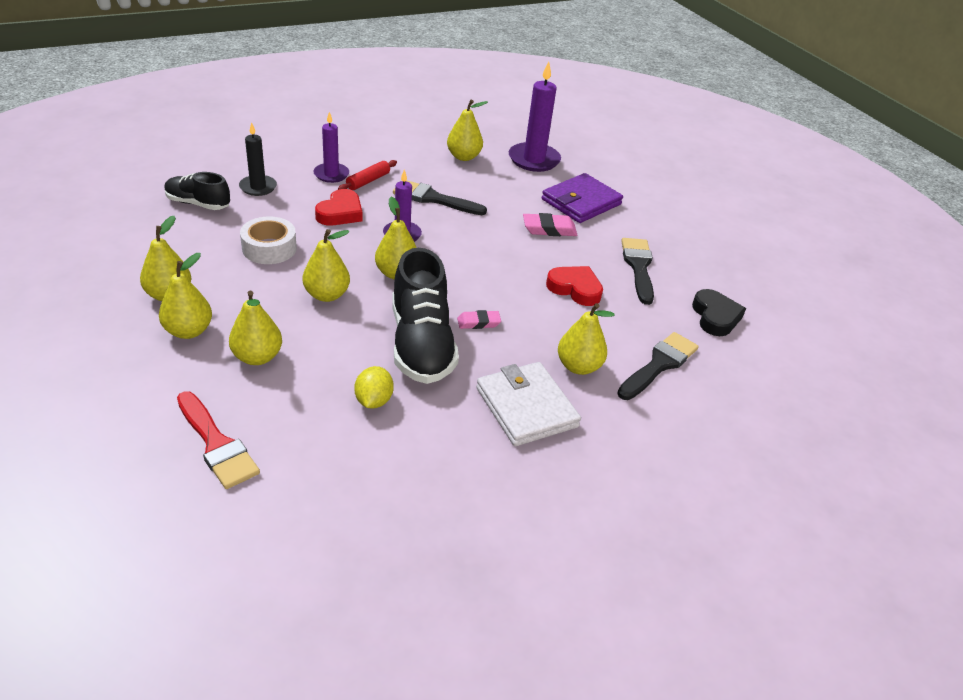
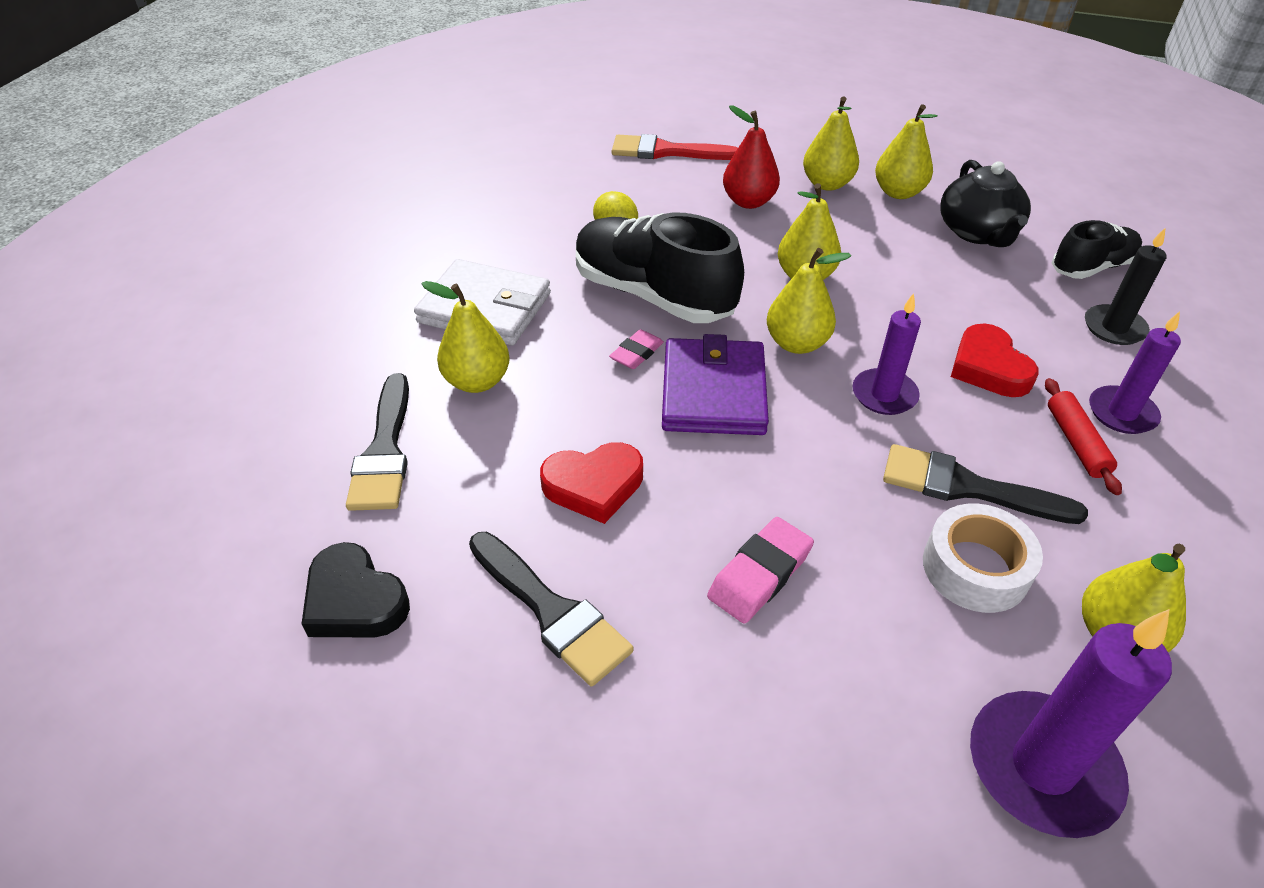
camera: 140 degrees right, 5 degrees up
yellow pear [229,291,282,365] -> red pear [723,105,780,209]
white tape [240,216,297,264] -> white tape moved to [923,504,1043,613]
black brush [393,180,487,215] -> black brush turned 135 degrees counterclockwise [883,444,1088,524]
purple wallet [542,173,623,223] -> purple wallet moved to [662,334,769,435]
none -> black teapot [940,160,1031,247]

